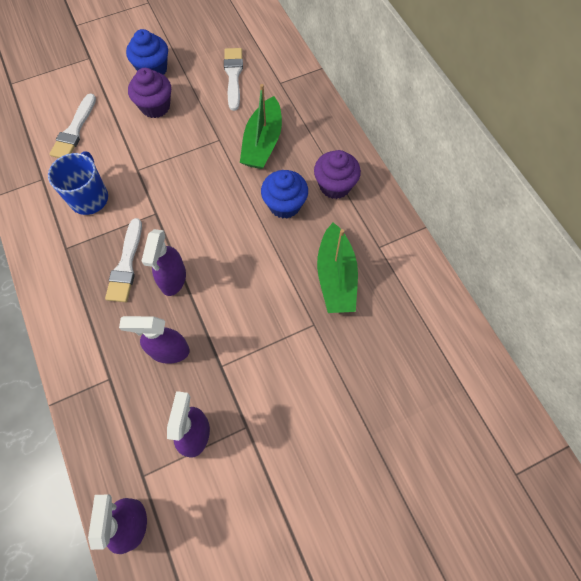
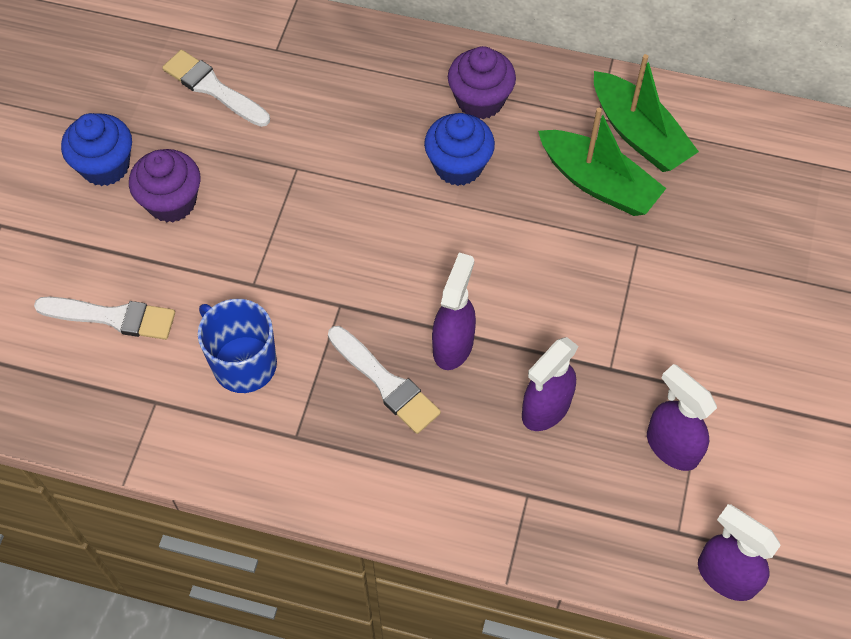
camera: 50 degrees left, 5 degrees down
white brush [50,93,96,158] -> white brush turned 45 degrees counterclockwise [34,297,175,340]
purple spray bottle [142,229,186,296] -> purple spray bottle turned 120 degrees counterclockwise [432,253,476,370]
green boat [240,84,282,169] -> green boat moved to [594,54,699,172]

